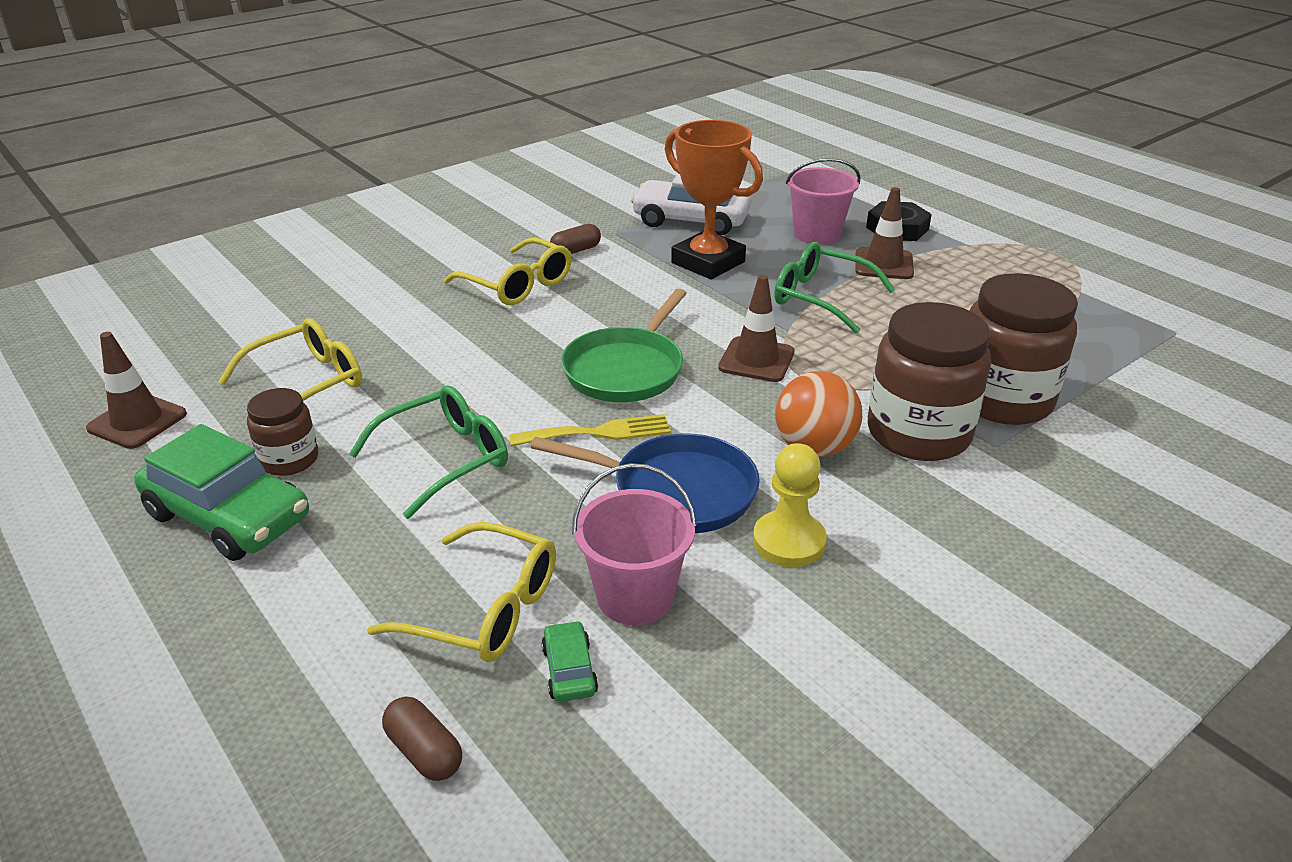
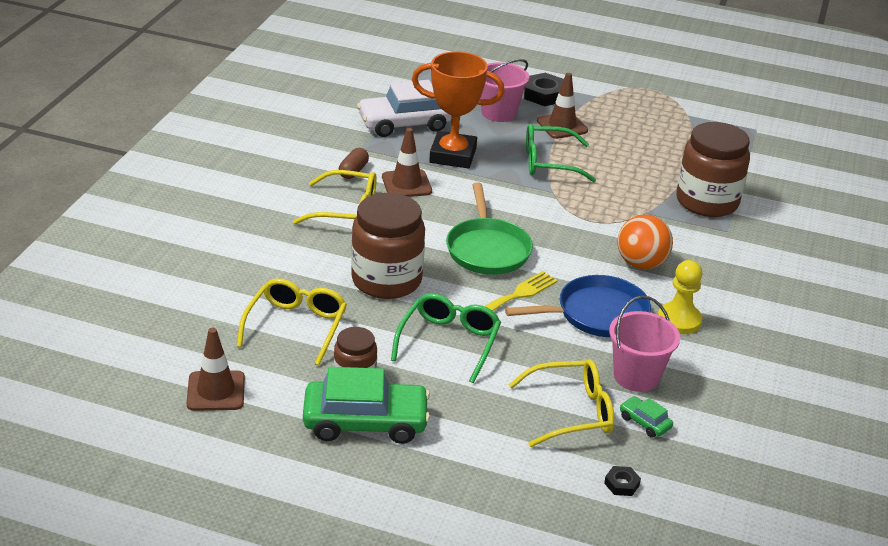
camera: 35 degrees left, 0 degrees up
brown capsule [382,696,462,781] -> black nut [604,466,641,496]
brown traffic cone [718,275,795,382] -> brown traffic cone moved to [382,128,432,197]
brown jar [868,302,991,461] -> brown jar moved to [351,193,425,299]

